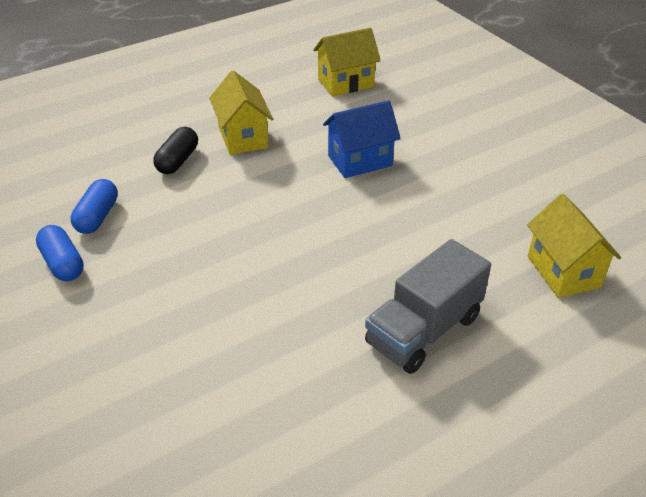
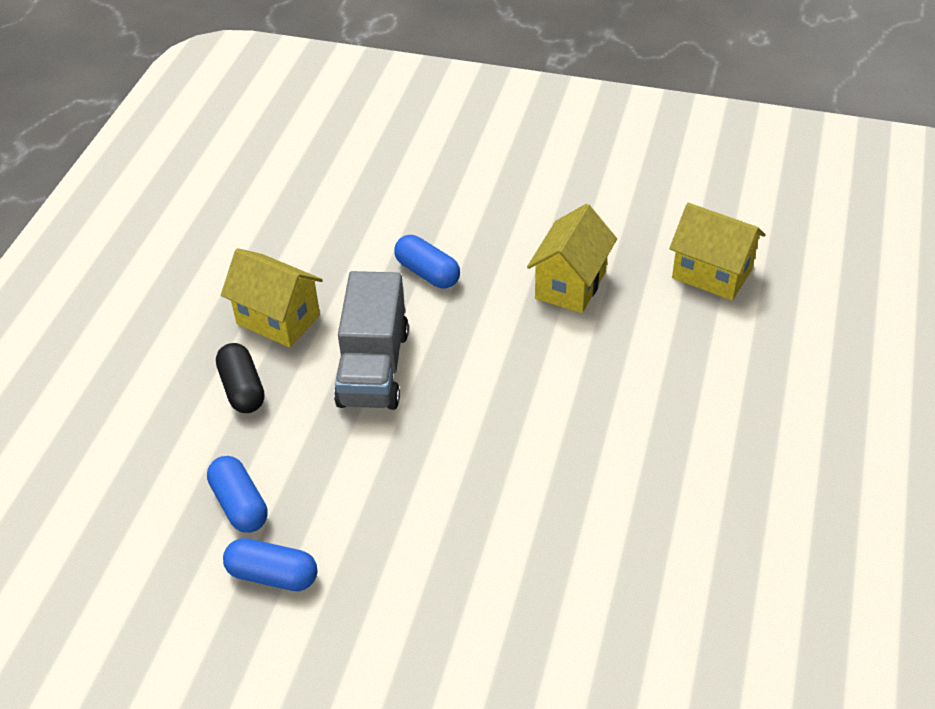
camera: 40 degrees left, 5 degrees up
yellow house [313,28,381,96] -> yellow house moved to [527,204,617,313]
blue house [323,100,401,178] -> blue capsule [394,235,460,288]
grey truck [365,239,491,374] -> grey truck moved to [334,271,409,410]

